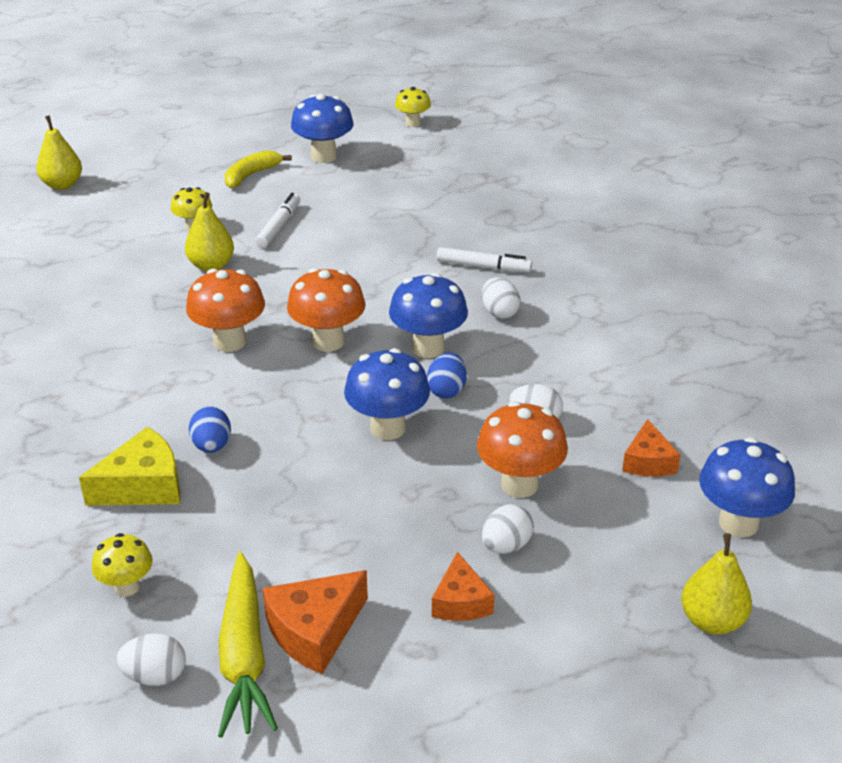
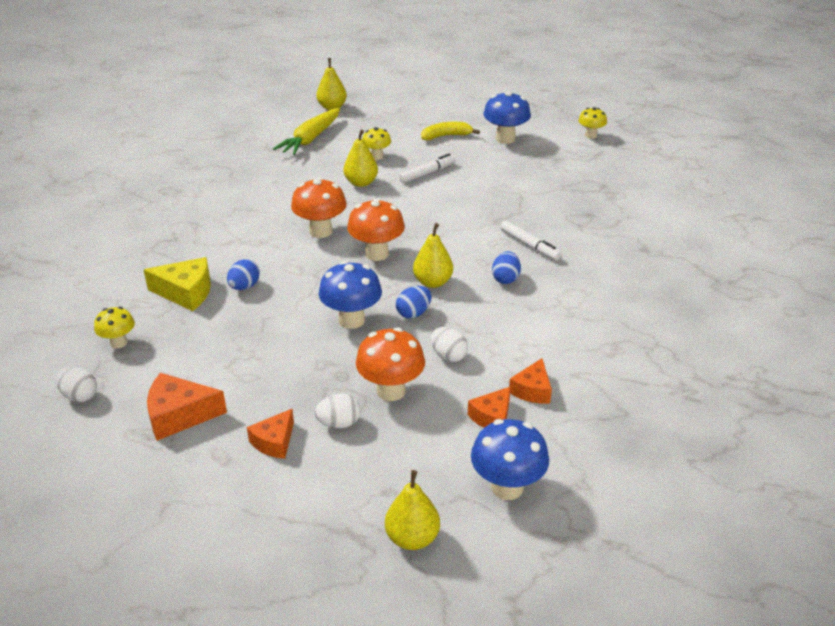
camera: 35 degrees right, 0 degrees up
yellow carrot [218,552,278,738] -> yellow carrot moved to [273,108,340,155]
blue mushroom [389,273,468,358] -> yellow pear [413,223,453,288]
white egg [482,277,521,319] -> blue egg [492,251,521,284]
none -> orange cheese [509,358,552,404]

